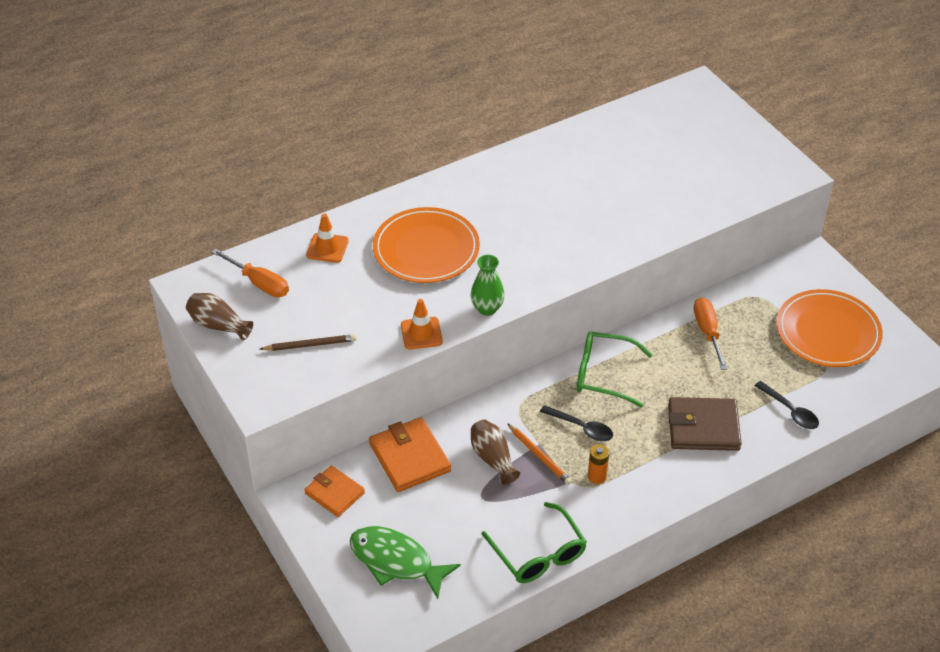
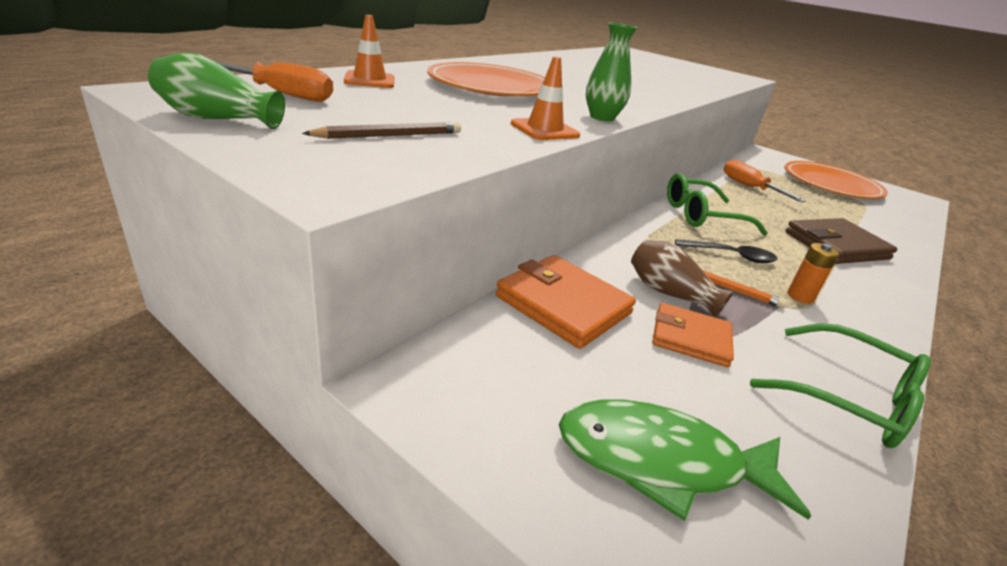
camera: 25 degrees left, 15 degrees down
brown vase [186,293,253,340] -> green vase [148,52,285,129]
orange wallet [304,465,365,517] -> orange wallet moved to [652,303,734,367]
black spoon [754,381,819,429] -> none

